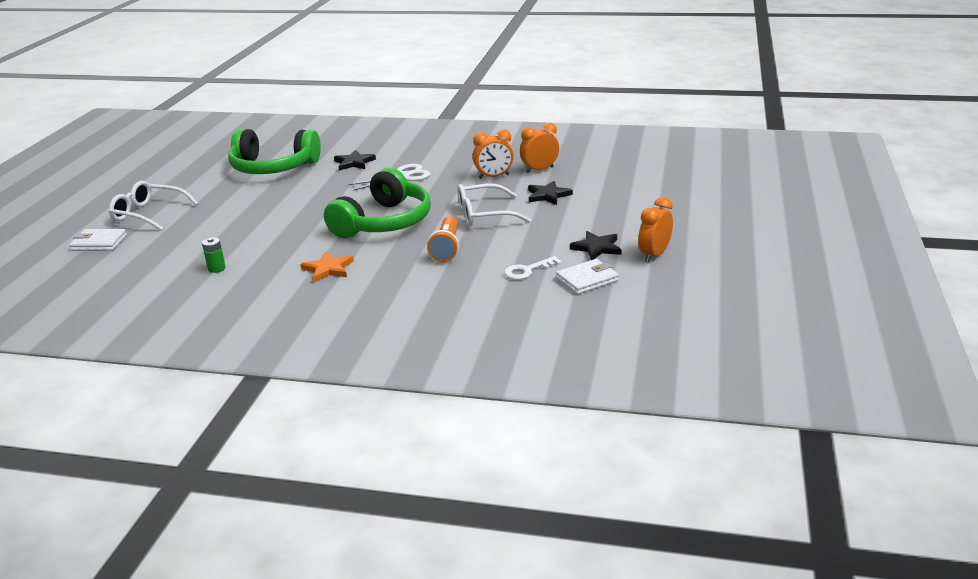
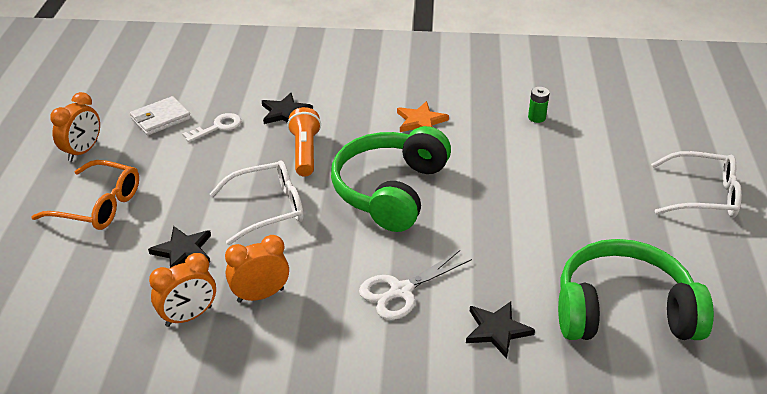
camera: 170 degrees right, 10 degrees up
white wallet [69,229,127,251] -> none
black star [570,231,621,260] -> black star moved to [262,93,313,124]
none -> orange glasses [31,160,139,230]

